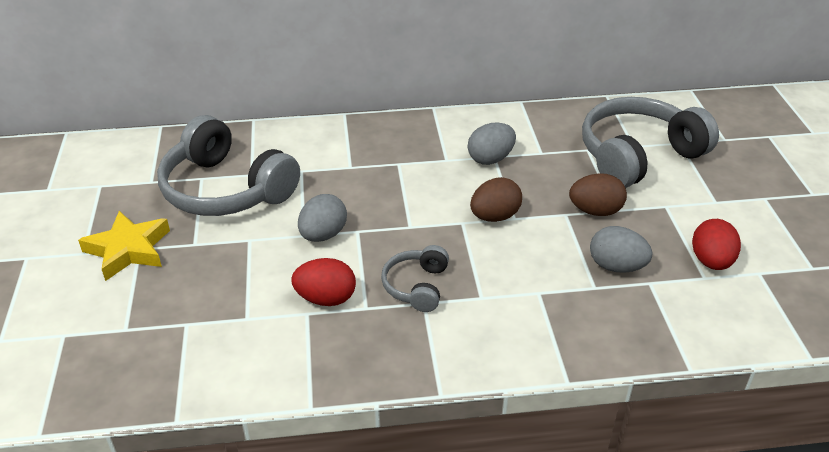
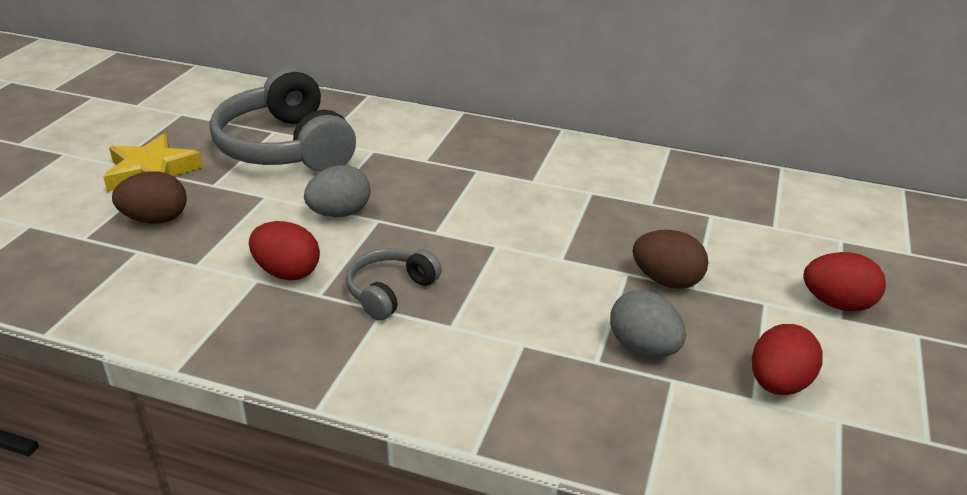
camera: 25 degrees right, 5 degrees down
grey egg [468,122,516,165] -> none
brown egg [470,177,522,222] -> brown egg moved to [112,171,187,224]
grey headphones [582,97,719,188] -> none
none -> red egg [803,252,886,311]

